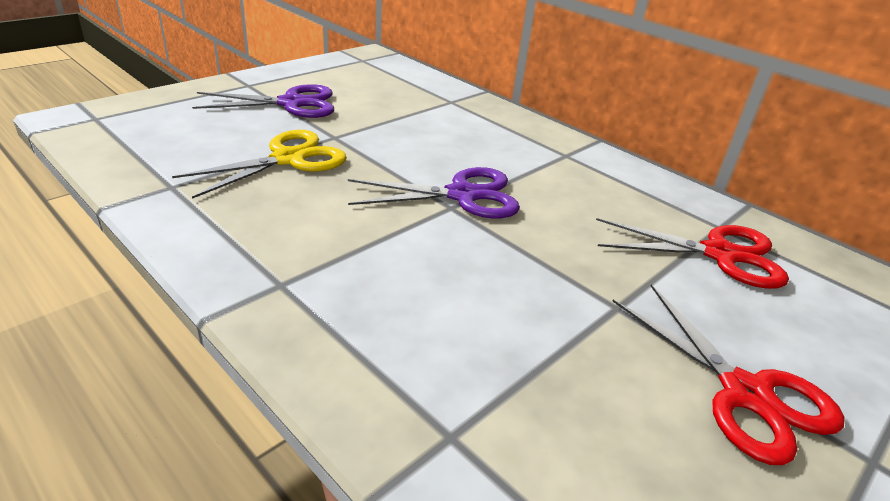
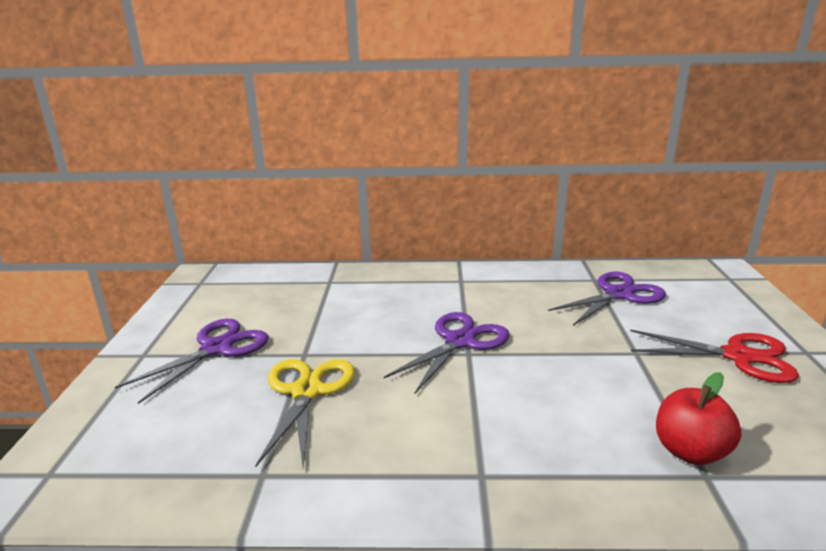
camera: 40 degrees left, 10 degrees down
red scissors [596,218,789,289] -> purple scissors [548,272,666,326]
none -> red apple [656,372,742,465]

